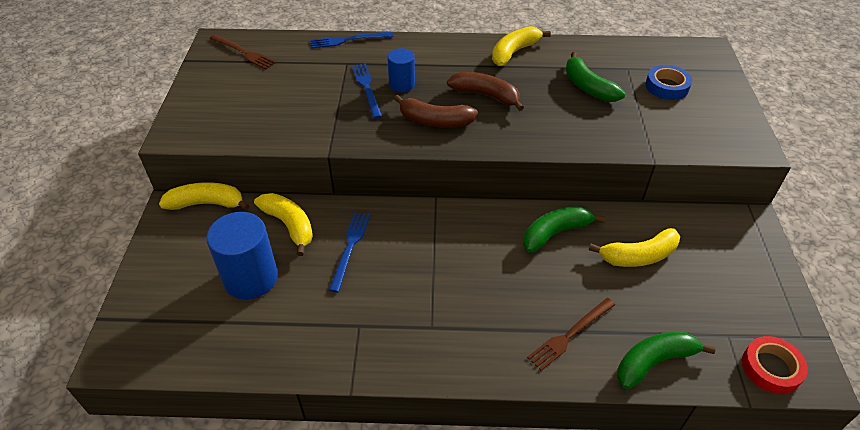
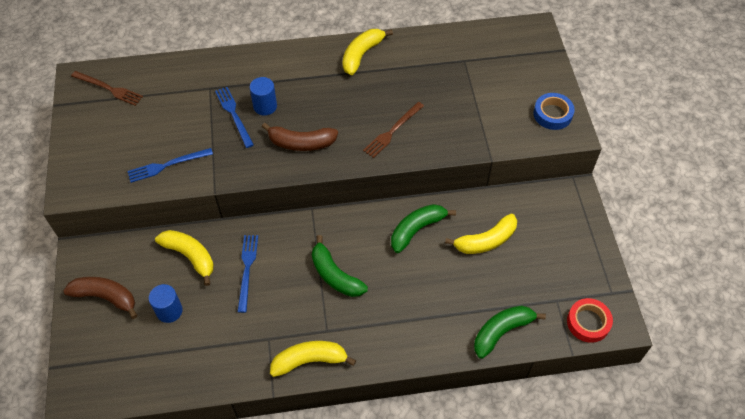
camera: 10 degrees left, 10 degrees up
yellow banana [159,182,250,210] -> yellow banana moved to [270,341,356,377]
blue cylinder [206,212,278,300] -> blue cylinder [149,284,183,323], size x0.58
blue fork [310,32,393,48] -> blue fork moved to [127,148,213,183]
brown banana [447,72,524,111] -> brown banana moved to [63,277,138,319]
brown fork [527,298,615,371] -> brown fork moved to [363,102,424,158]
green banana [566,52,625,102] -> green banana moved to [312,235,368,297]
blue tape [645,65,692,100] -> blue tape moved to [533,93,575,130]

